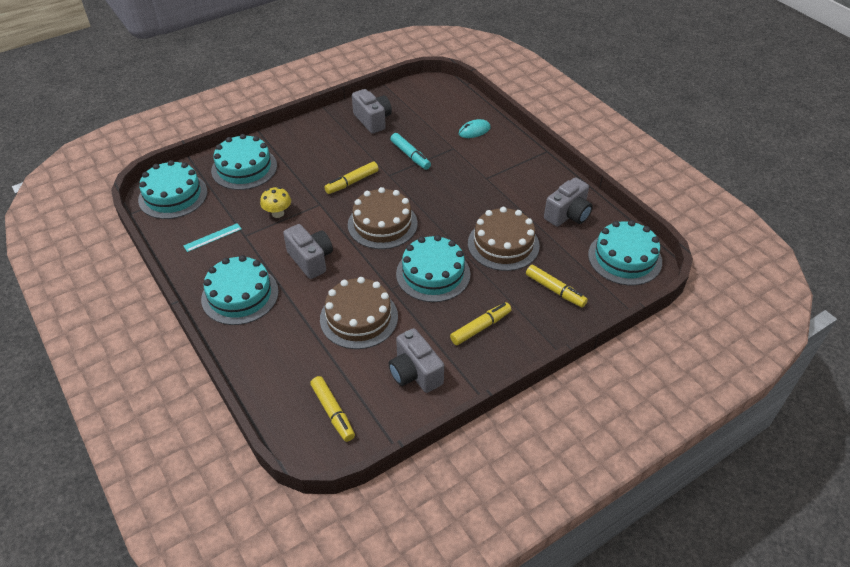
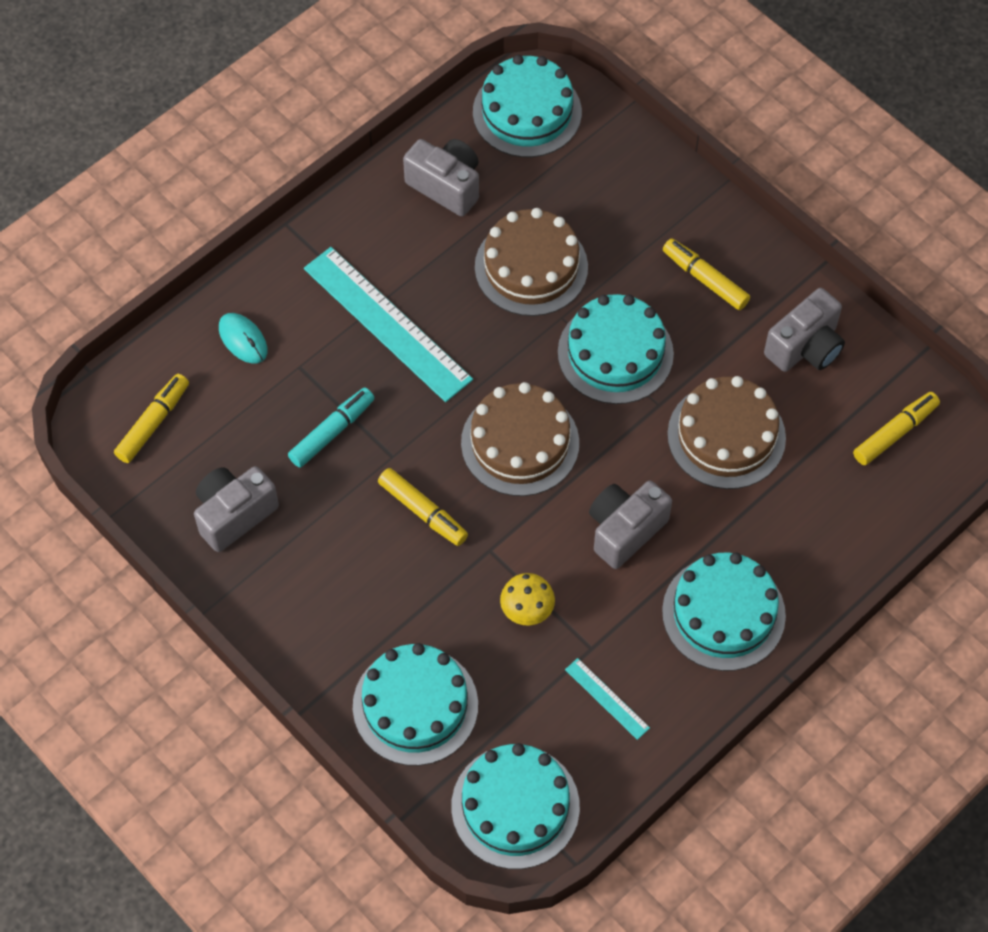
camera: 100 degrees left, 15 degrees up
yellow marker [526,265,588,308] -> yellow marker moved to [114,374,189,463]
none -> turquoise ruler [304,247,473,402]

